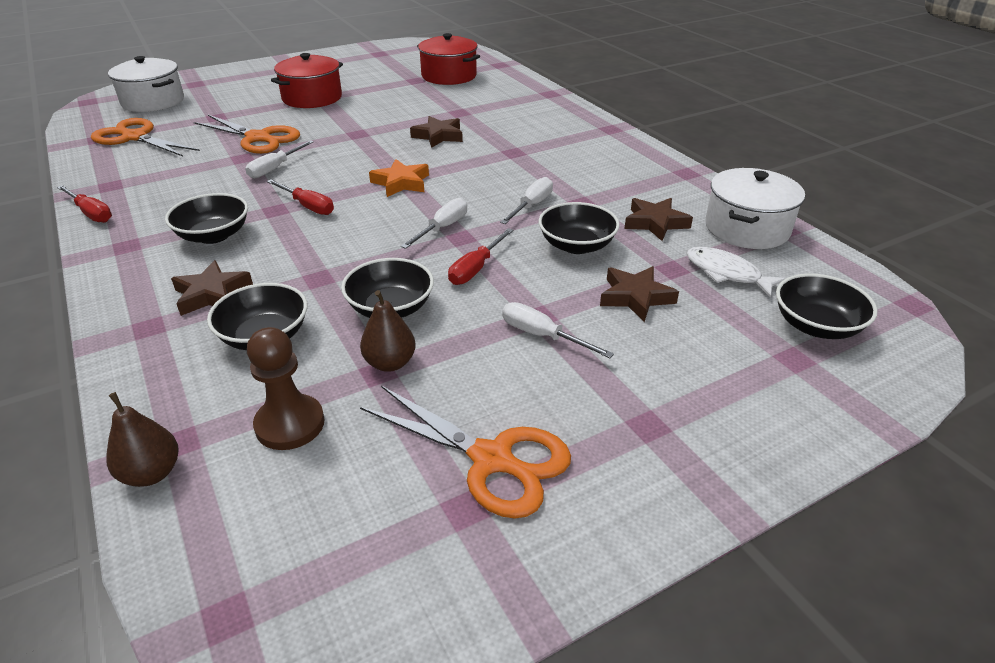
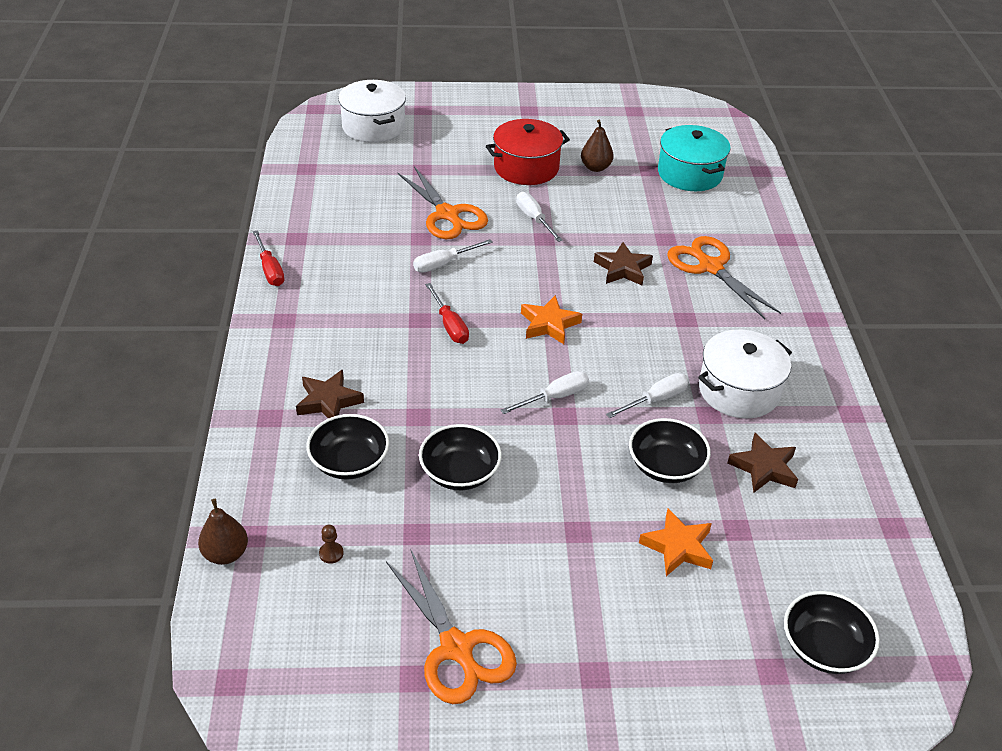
camera: 25 degrees right, 5 degrees up
orange scissors [91,118,200,157] -> orange scissors moved to [667,236,781,319]
black bowl [165,193,248,244] -> none
brown pawn [247,327,325,450] -> brown pawn [319,525,344,564], size x0.44
brown pear [360,290,416,372] -> brown pear moved to [581,120,614,172]
red pot [417,33,480,85] -> turquoise pot [658,125,731,191]
red screwdriver [448,228,513,285] -> none
white screwdriver [502,302,614,358] -> white screwdriver moved to [516,192,563,242]
brown star [600,266,679,322] -> orange star [639,509,713,576]
white fish [686,247,786,298] -> none
white pot [705,168,805,249] -> white pot moved to [698,330,792,418]

